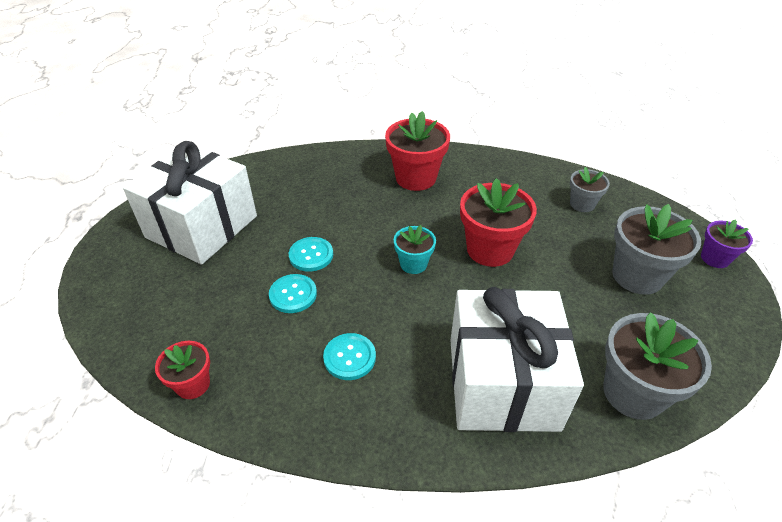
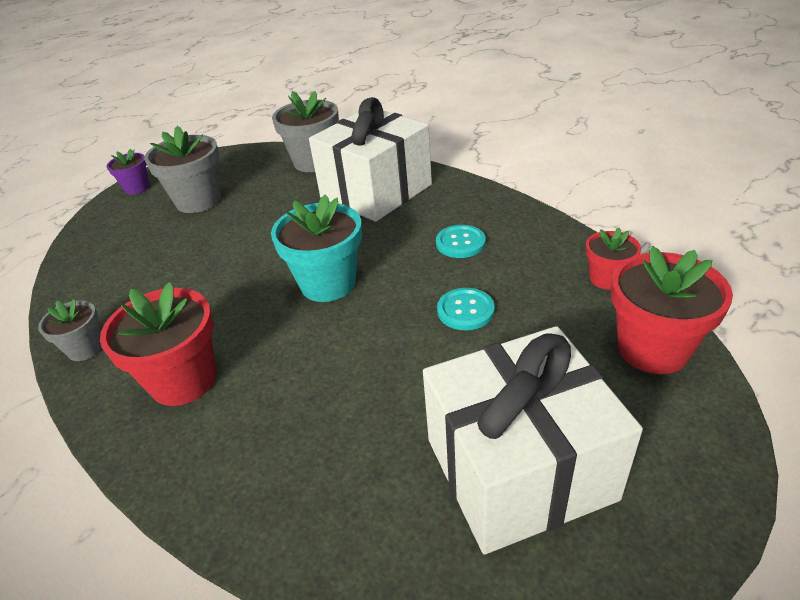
camera: 135 degrees left, 5 degrees down
turquoise button [289,237,333,272] -> none
turquoise flower pot [394,225,436,274] -> turquoise flower pot [271,194,362,302], size x1.77
red flower pot [460,178,537,267] -> red flower pot moved to [611,246,733,374]
grey flower pot [570,167,610,212] -> grey flower pot moved to [38,299,102,361]

